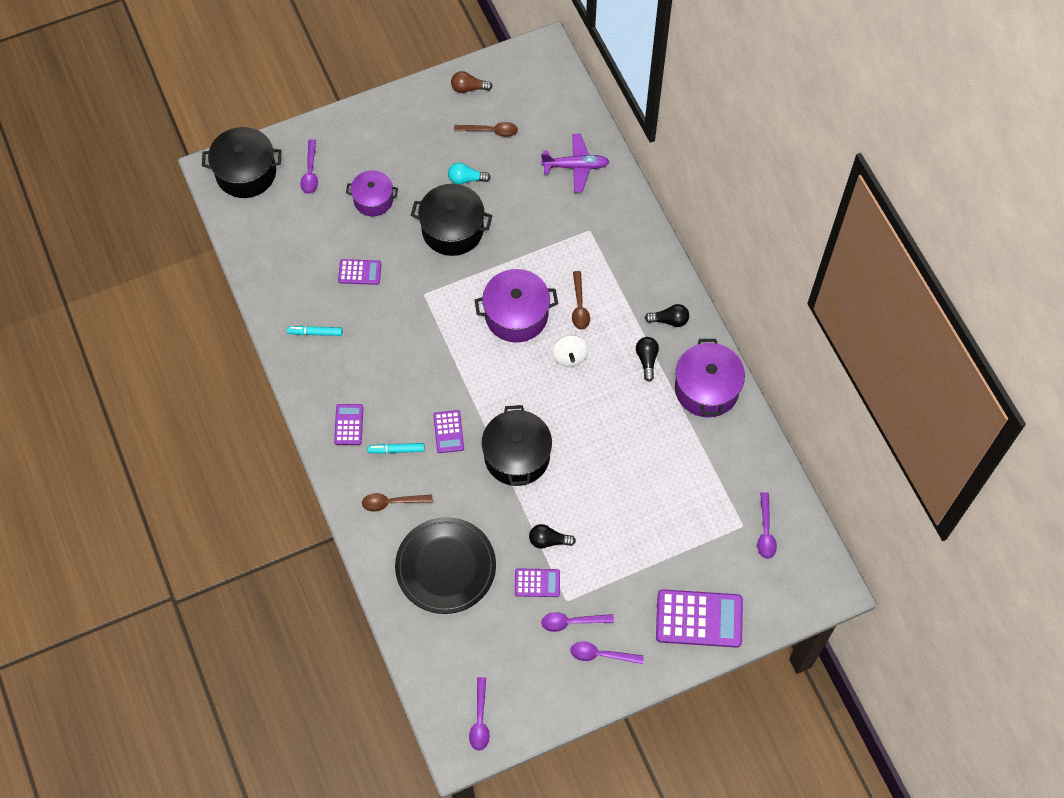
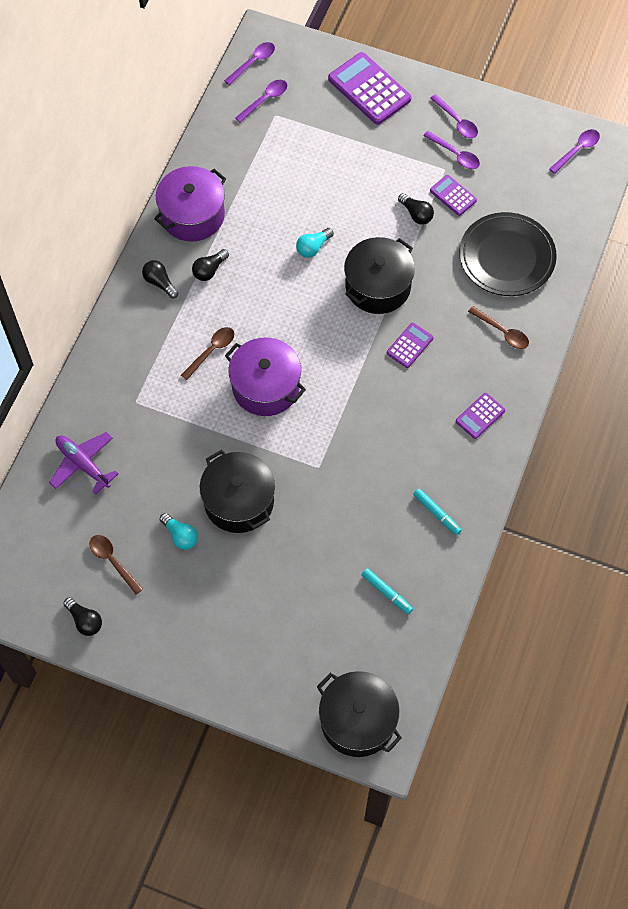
camera: 135 degrees left, 0 degrees up
purple spoon [300,139,318,194] -> purple spoon moved to [224,42,275,85]
purple calculator [338,259,381,285] -> none
purple pot [346,170,398,216] -> none
turquoise marker [367,443,425,454] -> turquoise marker moved to [362,568,413,614]
brown light bulb [451,71,493,93] -> black light bulb [63,597,102,636]
white spinning top [553,335,588,367] -> none
none -> turquoise light bulb [296,228,334,258]

